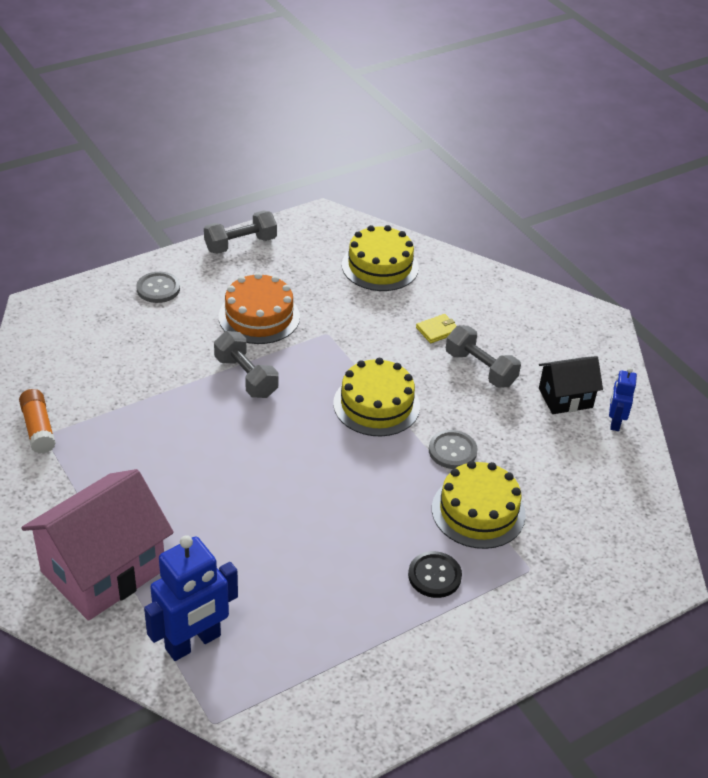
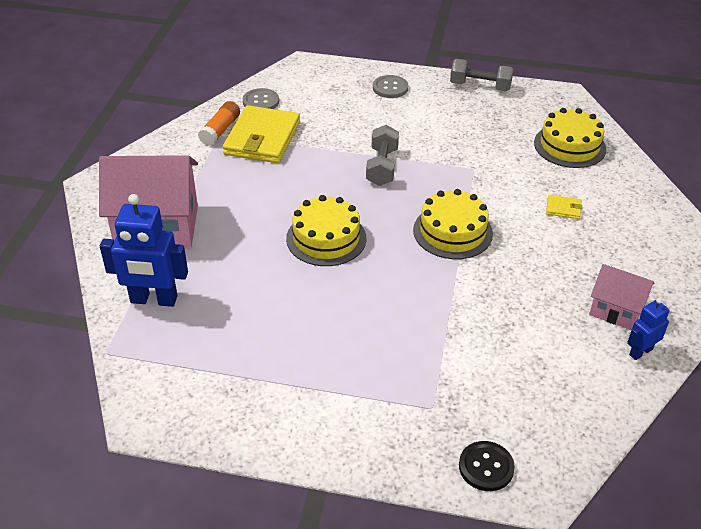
camera: 45 degrees right, 0 degrees up
orange cake [219,273,300,344] -> none
black button [408,551,462,598] -> black button moved to [459,441,515,491]
grey button [429,430,478,469] -> grey button moved to [243,88,279,109]
yellow cake [432,461,526,549] -> yellow cake moved to [286,195,366,266]
grey dumbbell [446,326,521,388] -> none
black house [539,356,603,414] -> pink house [589,264,654,330]
none -> yellow wallet [223,105,300,163]

